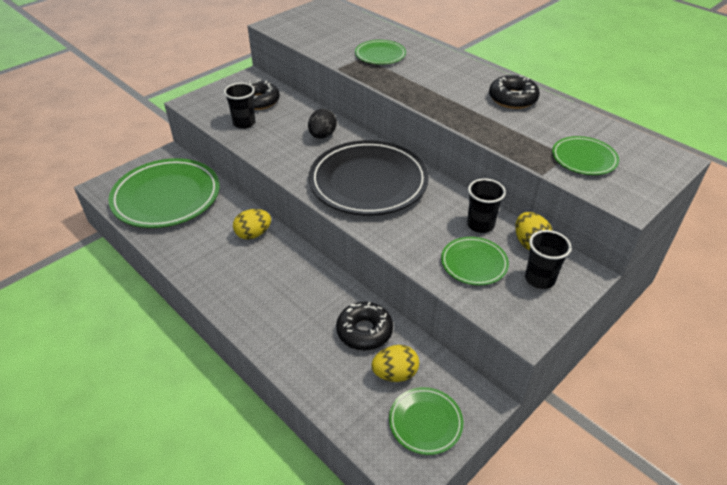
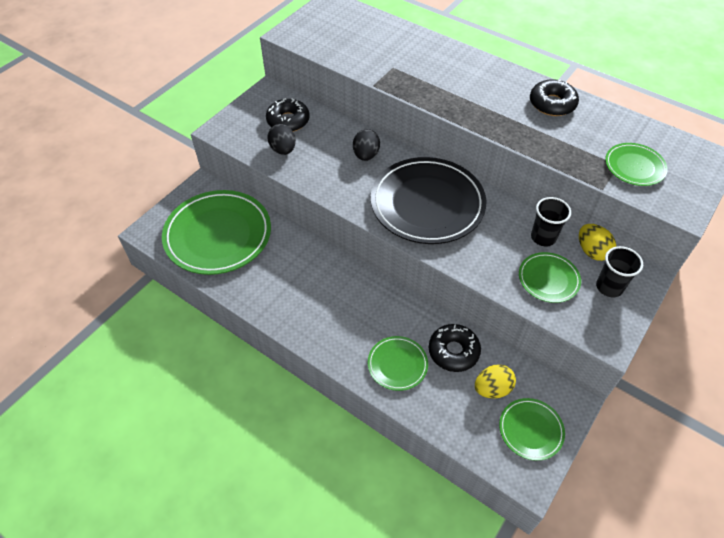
camera: 10 degrees left, 10 degrees up
black cup [224,83,256,129] -> black egg [267,124,296,155]
yellow egg [233,209,271,240] -> none
green plate [355,40,406,64] -> green plate moved to [368,336,428,391]

